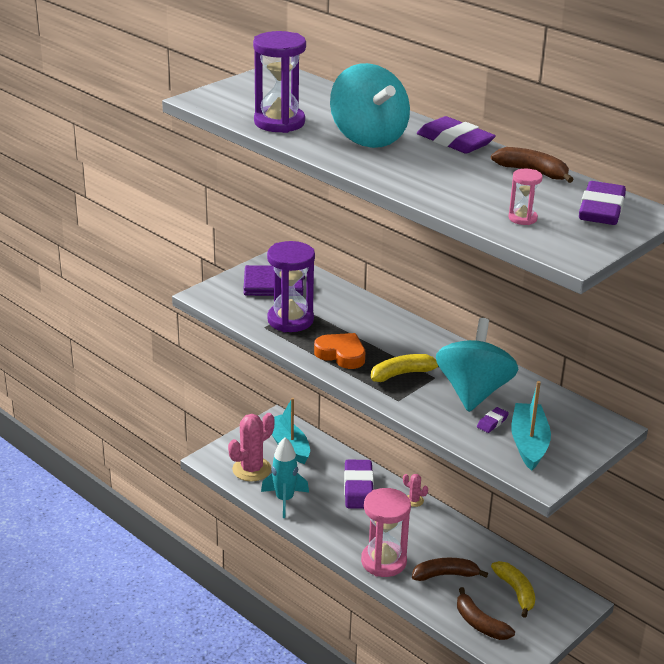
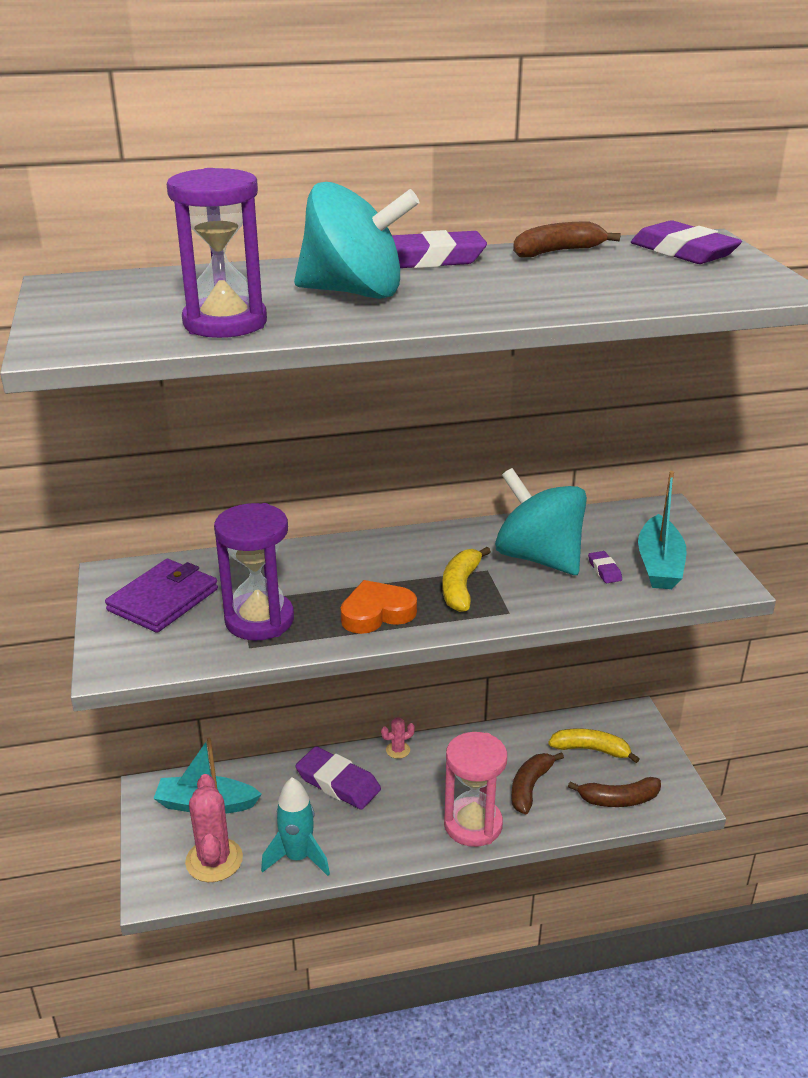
camera: 55 degrees left, 0 degrees up
pink hourglass [509,169,543,225] -> none
turquoise boat [511,381,551,471] -> turquoise boat turned 120 degrees counterclockwise [638,471,686,589]

